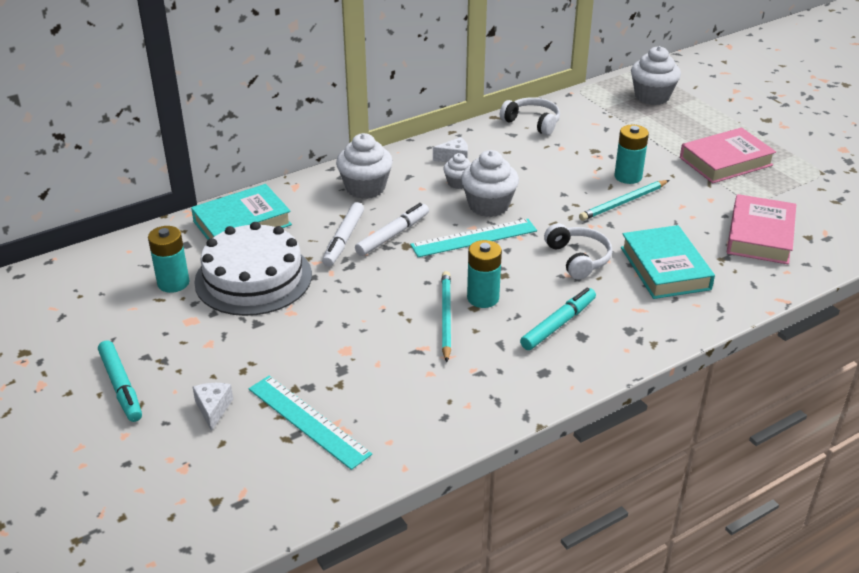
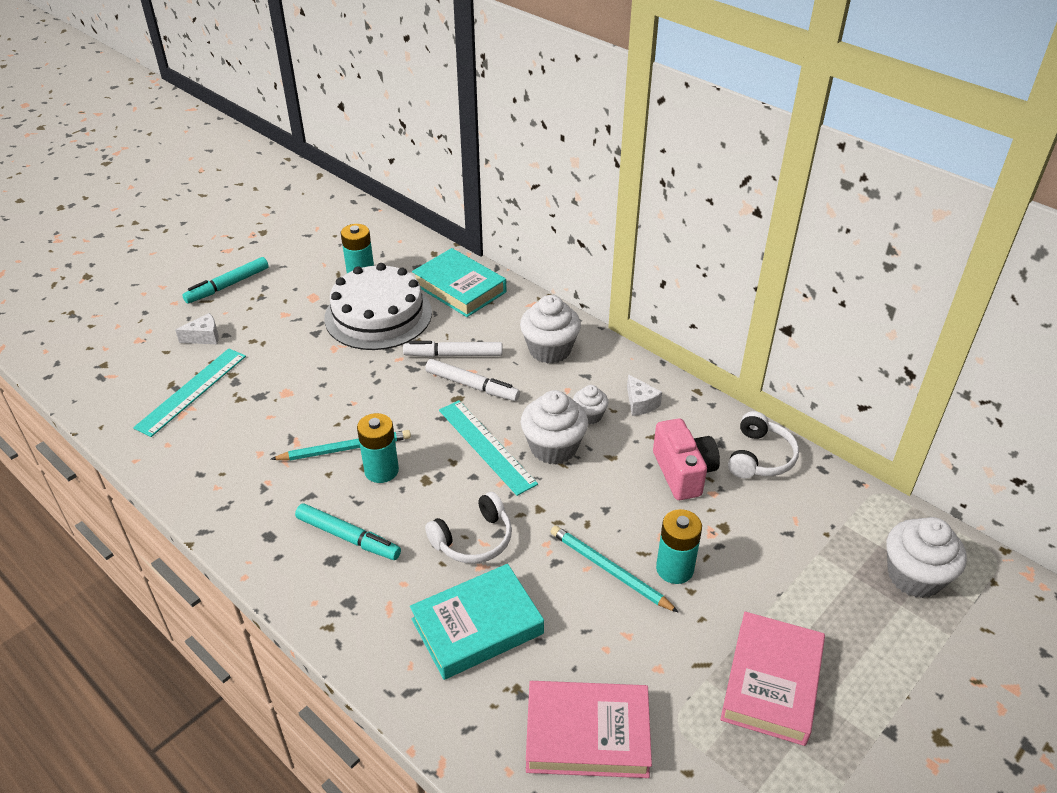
camera: 75 degrees right, 5 degrees up
pink book [680,127,776,183] -> pink book turned 60 degrees clockwise [720,612,825,746]
none -> pink camera [653,418,720,500]

